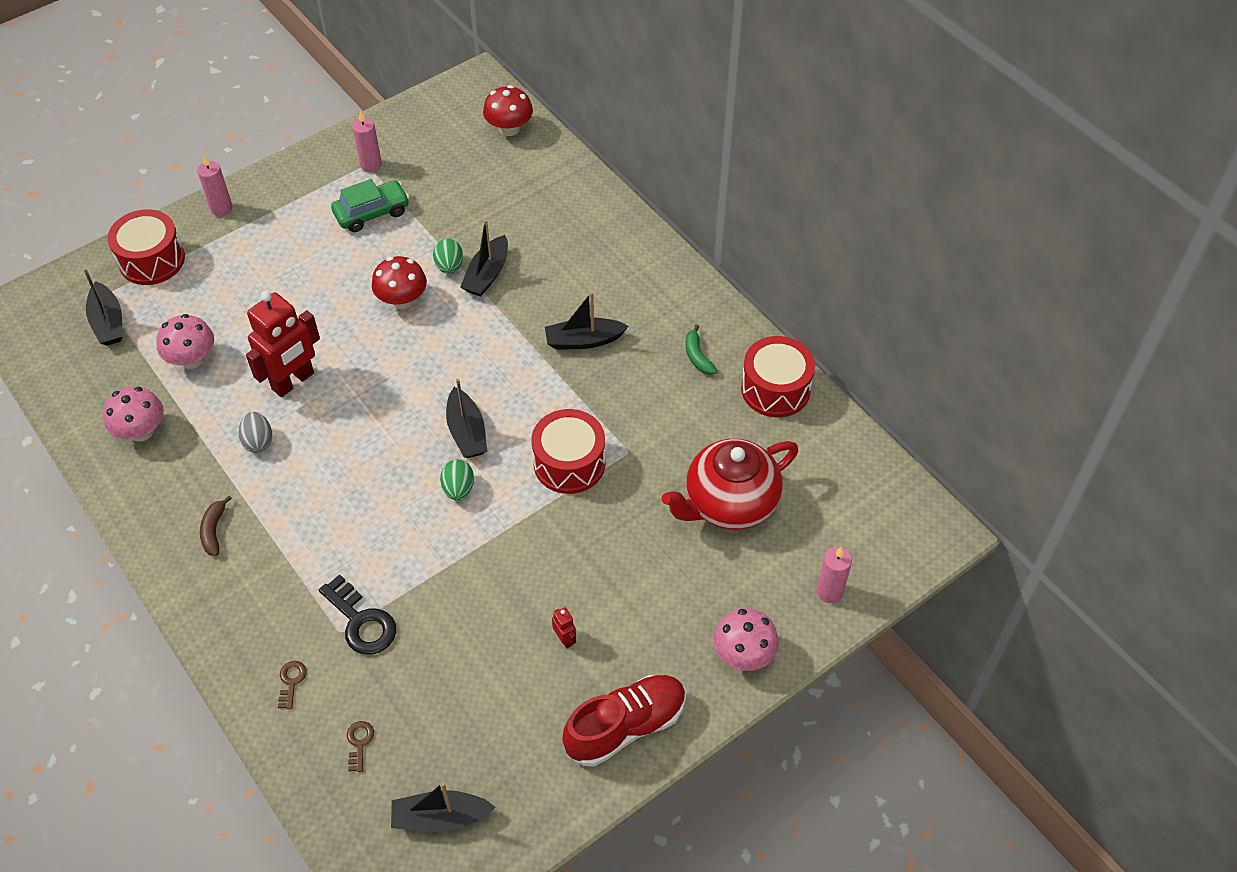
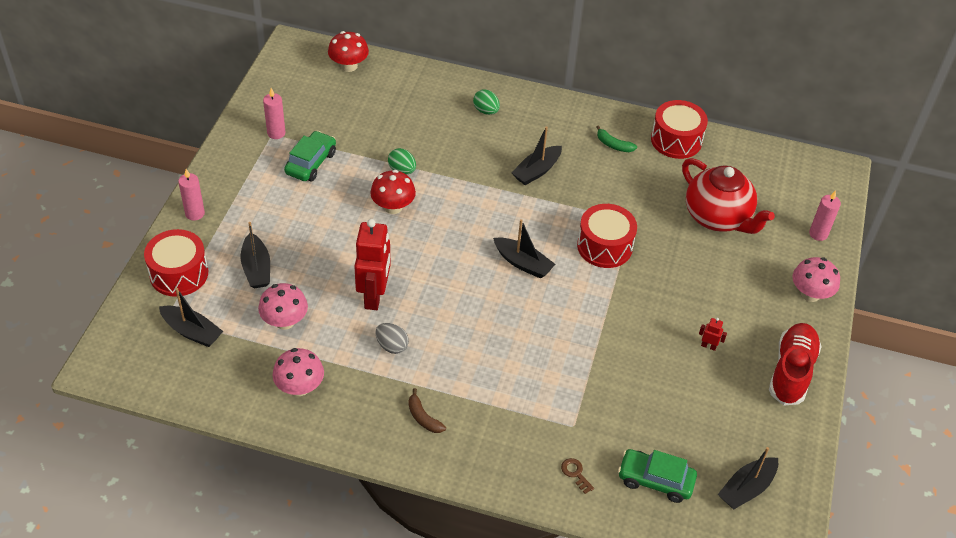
camera: 40 degrees left, 5 degrees down
black key [319,574,396,655] -> none
brown key [347,721,374,772] -> green car [618,449,697,503]
green egg [440,459,474,500] -> green egg moved to [473,90,500,115]
black boat [460,220,508,297] -> black boat moved to [241,222,270,289]
red teapot [662,439,798,530] -> red teapot turned 60 degrees counterclockwise [682,158,775,234]

